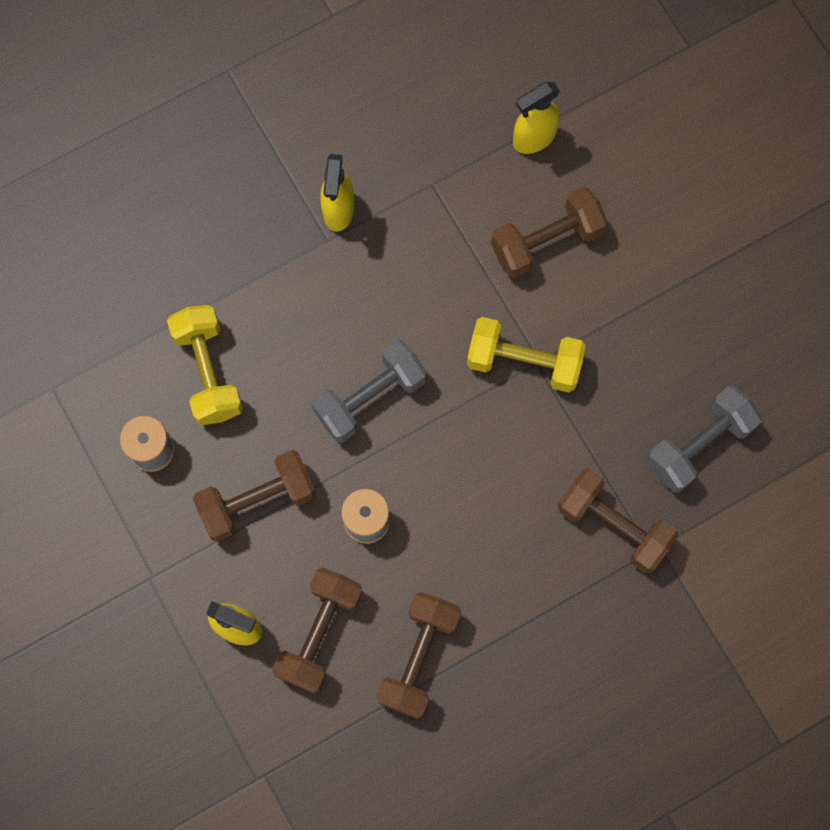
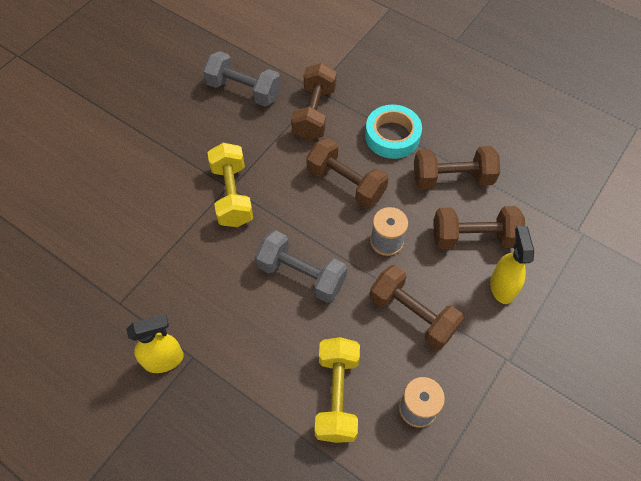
camera: 115 degrees left, 15 degrees down
yellow dumbbell [167,305,243,425] -> yellow dumbbell turned 45 degrees counterclockwise [315,337,360,443]
brown dumbbell [491,187,608,278] -> brown dumbbell moved to [306,138,389,208]
yellow spray bottle [513,82,560,154] -> none
none -> turquoise tape [365,105,422,159]

